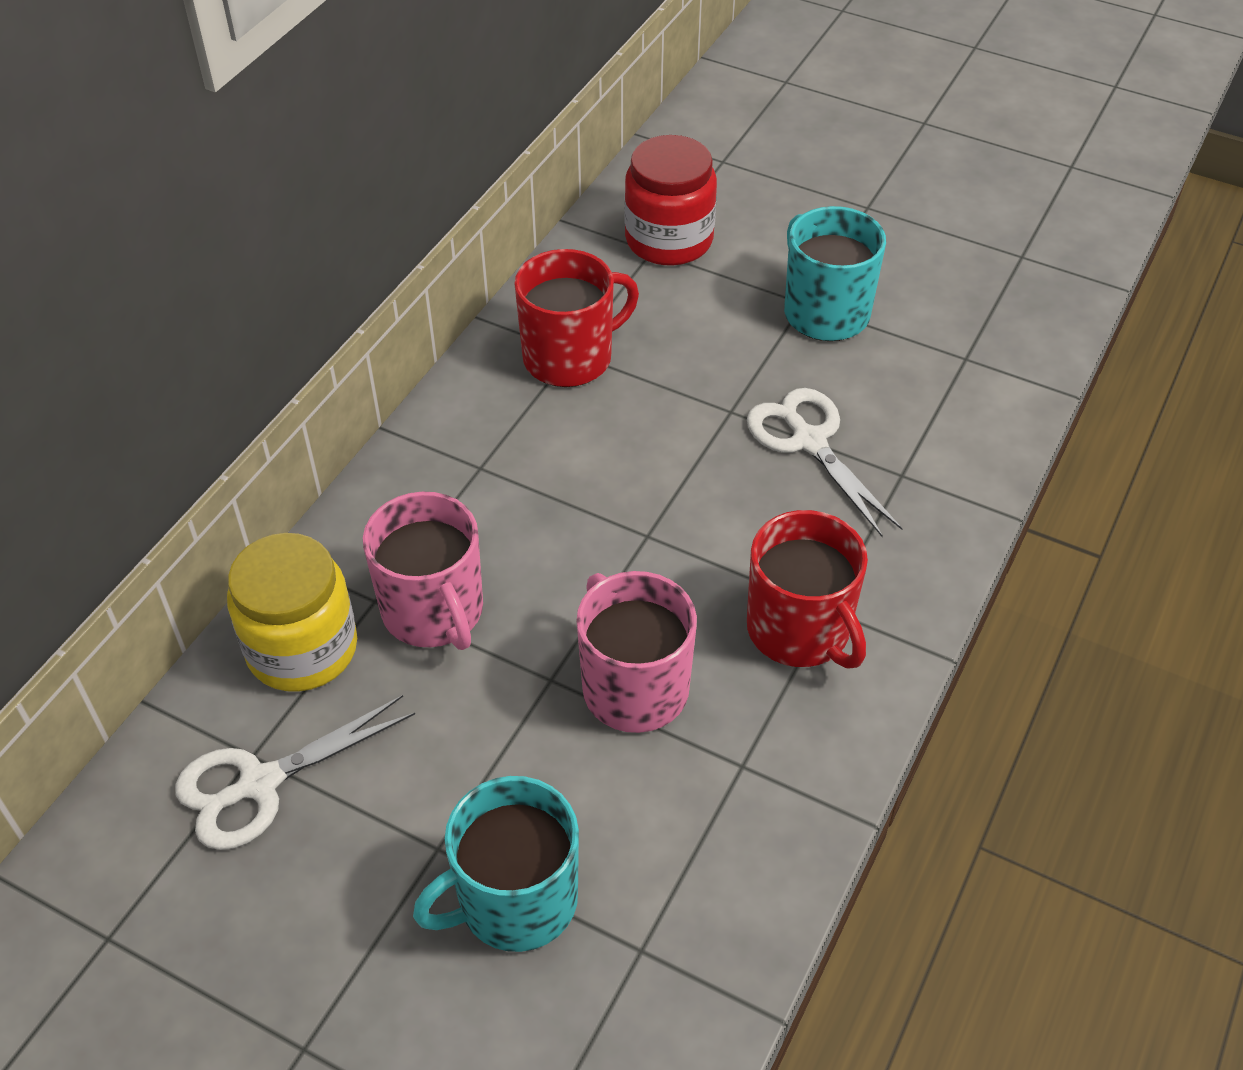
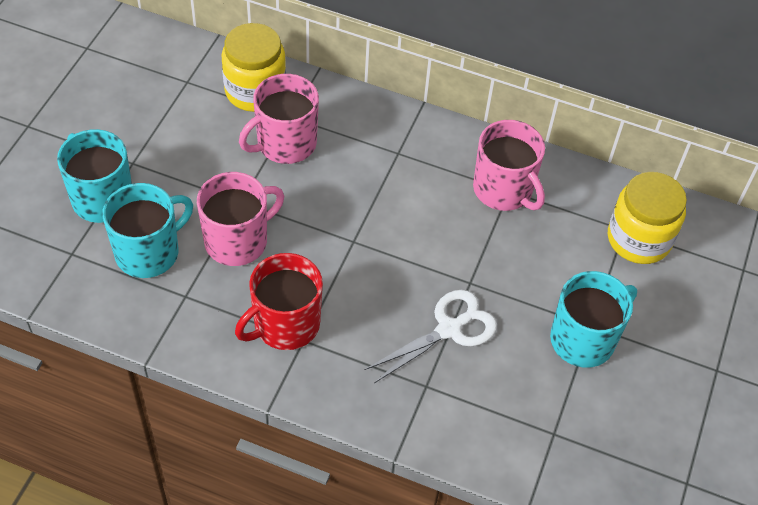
camera: 80 degrees right, 5 degrees up
white scissors [175,695,415,850] -> none
red mug [514,249,639,387] -> pink mug [473,120,545,211]
red jar [625,135,717,266] -> yellow jar [608,172,687,264]
none -> turquoise mug [102,183,193,278]

